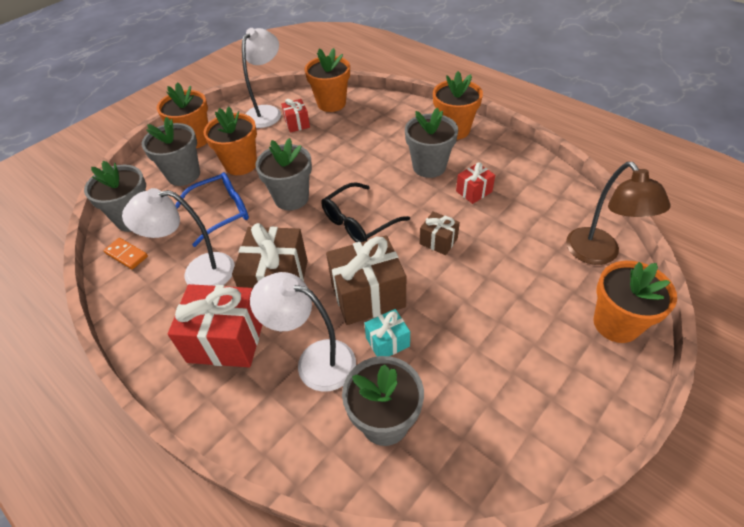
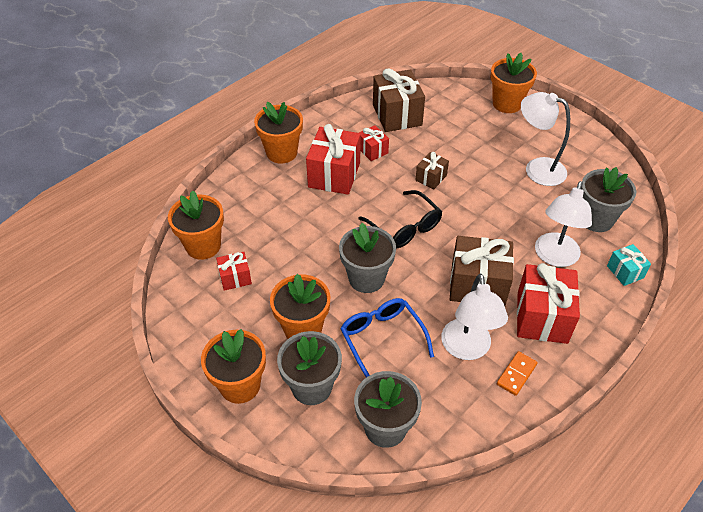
camera: 90 degrees left, 0 degrees up
orange domino [103,238,148,269] -> orange domino moved to [497,351,538,396]
white lamp [242,28,281,128] -> white lamp moved to [521,92,570,186]
brown gift [326,235,406,325] -> brown gift moved to [373,68,425,132]
turquoise gift [364,309,410,356] -> turquoise gift moved to [607,244,651,286]
grey flower pot [405,108,458,178] -> red gift [306,124,361,195]
brown lamp [566,162,671,265] -> none

